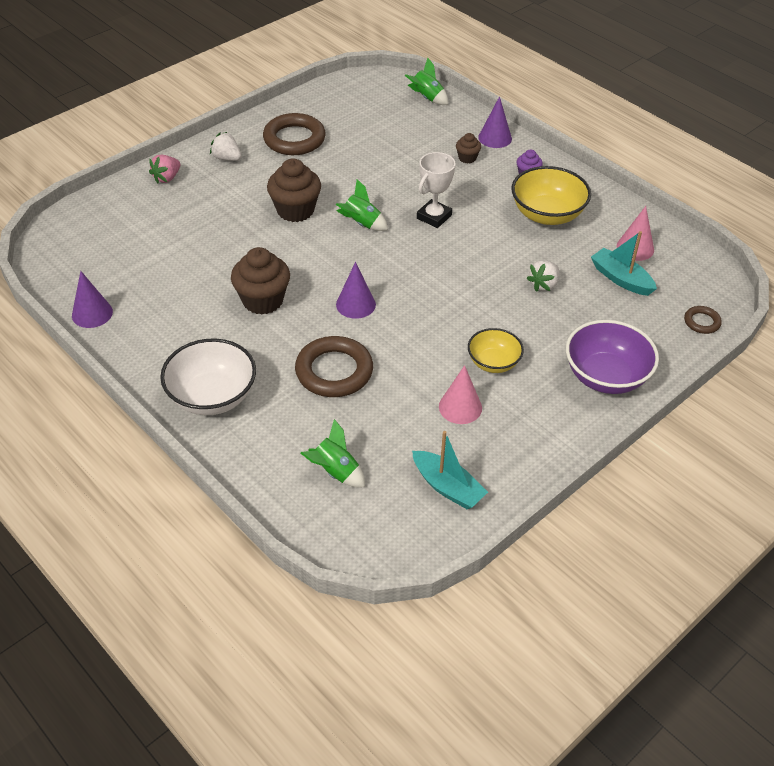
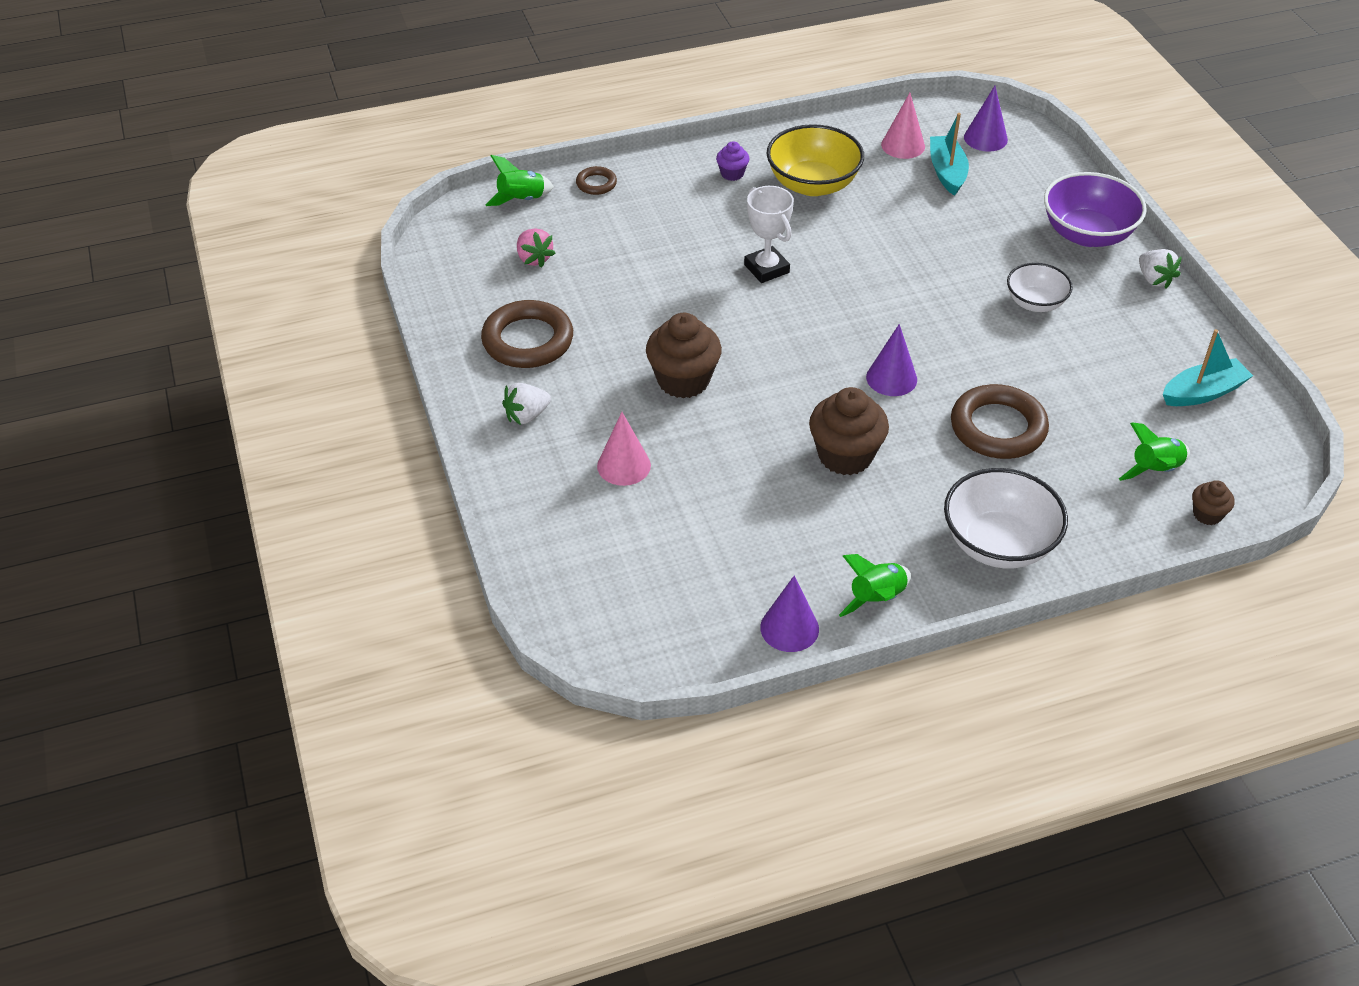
camera: 65 degrees left, 0 degrees up
pink strawberry [149,155,180,184] -> pink strawberry moved to [517,228,555,268]
green rocket [336,179,388,231] -> green rocket moved to [839,554,911,617]
pink cone [439,365,482,424] -> pink cone moved to [597,412,651,486]
brown cupcake [456,133,481,164] -> brown cupcake moved to [1192,480,1234,525]
yellow bowl [468,328,524,373] -> white bowl [1007,263,1073,312]
purple cone [478,96,512,148] -> purple cone moved to [964,86,1008,152]
white strawberry [526,260,559,292] -> white strawberry moved to [1139,249,1182,288]
turquoise boat [591,231,657,296] -> turquoise boat turned 105 degrees clockwise [930,113,969,196]
brown ring [684,306,722,334] -> brown ring moved to [576,166,617,195]

